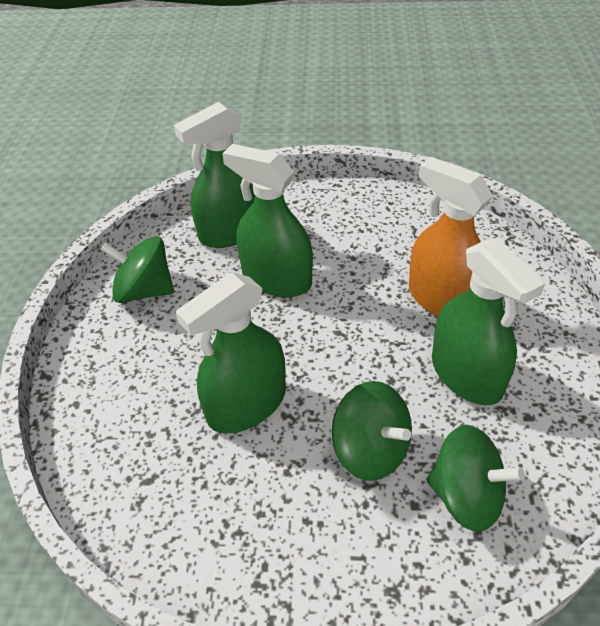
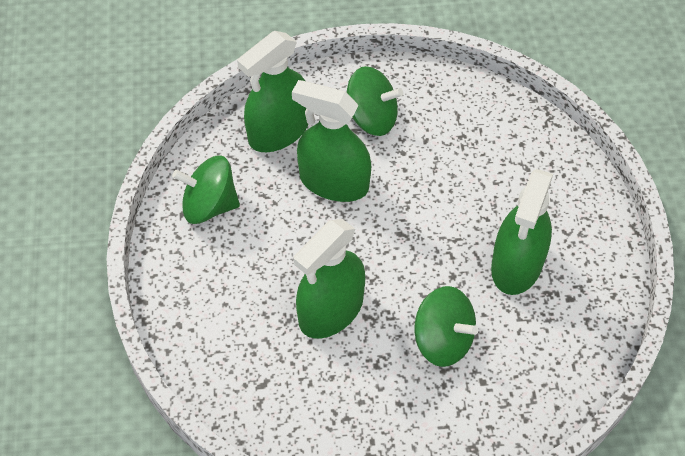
camera: 10 degrees left, 10 degrees up
orange spray bottle [409,157,493,317] -> none
green spinning top [427,425,525,532] -> green spinning top moved to [347,66,403,136]
green spray bottle [432,238,545,405] -> green spray bottle turned 60 degrees clockwise [491,169,553,295]

